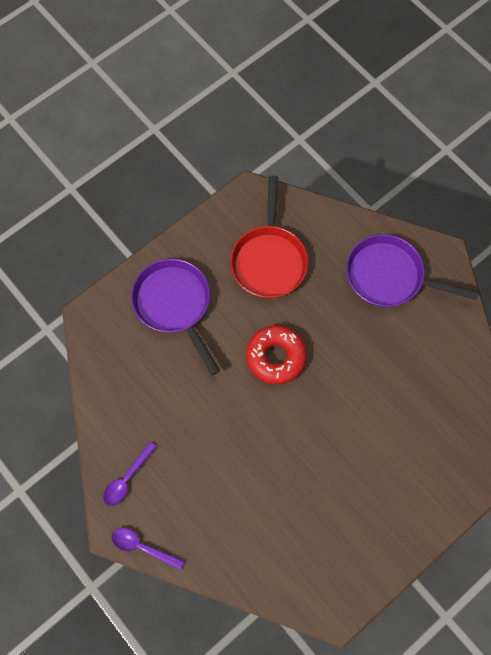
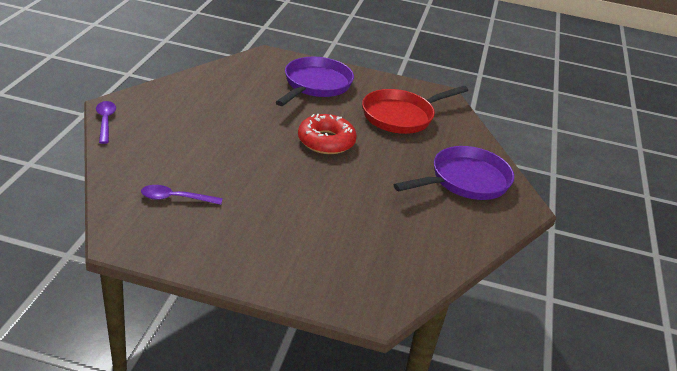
camera: 50 degrees right, 35 degrees down
purple spoon [103,442,157,506] -> purple spoon moved to [141,185,223,205]
purple pan [346,234,479,307] -> purple pan turned 75 degrees clockwise [394,146,514,200]

